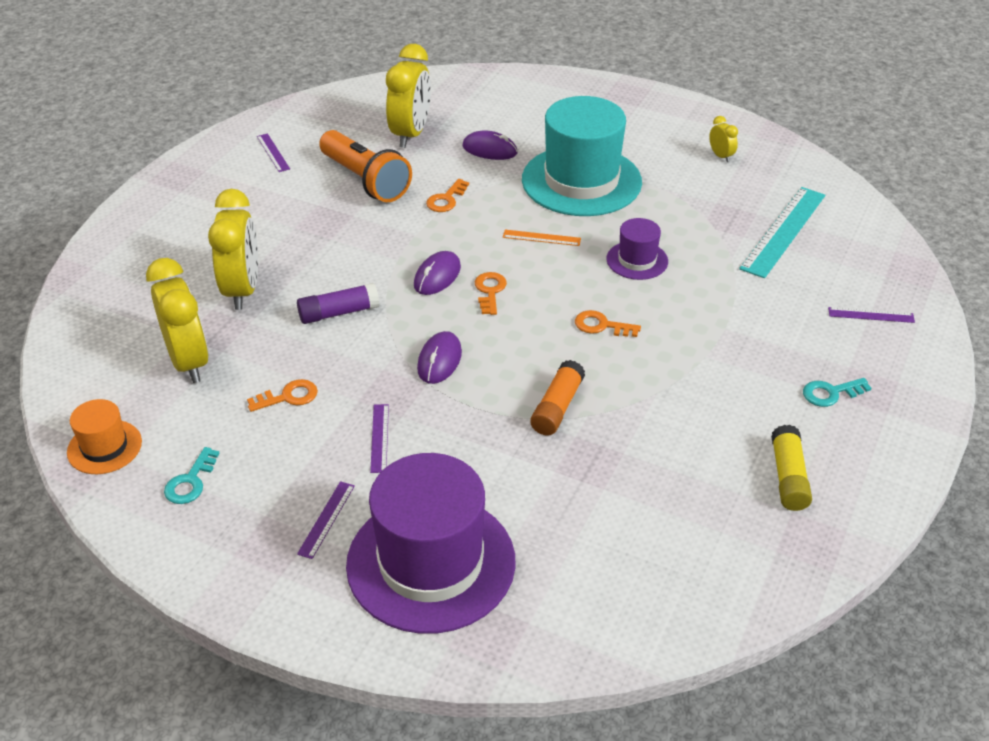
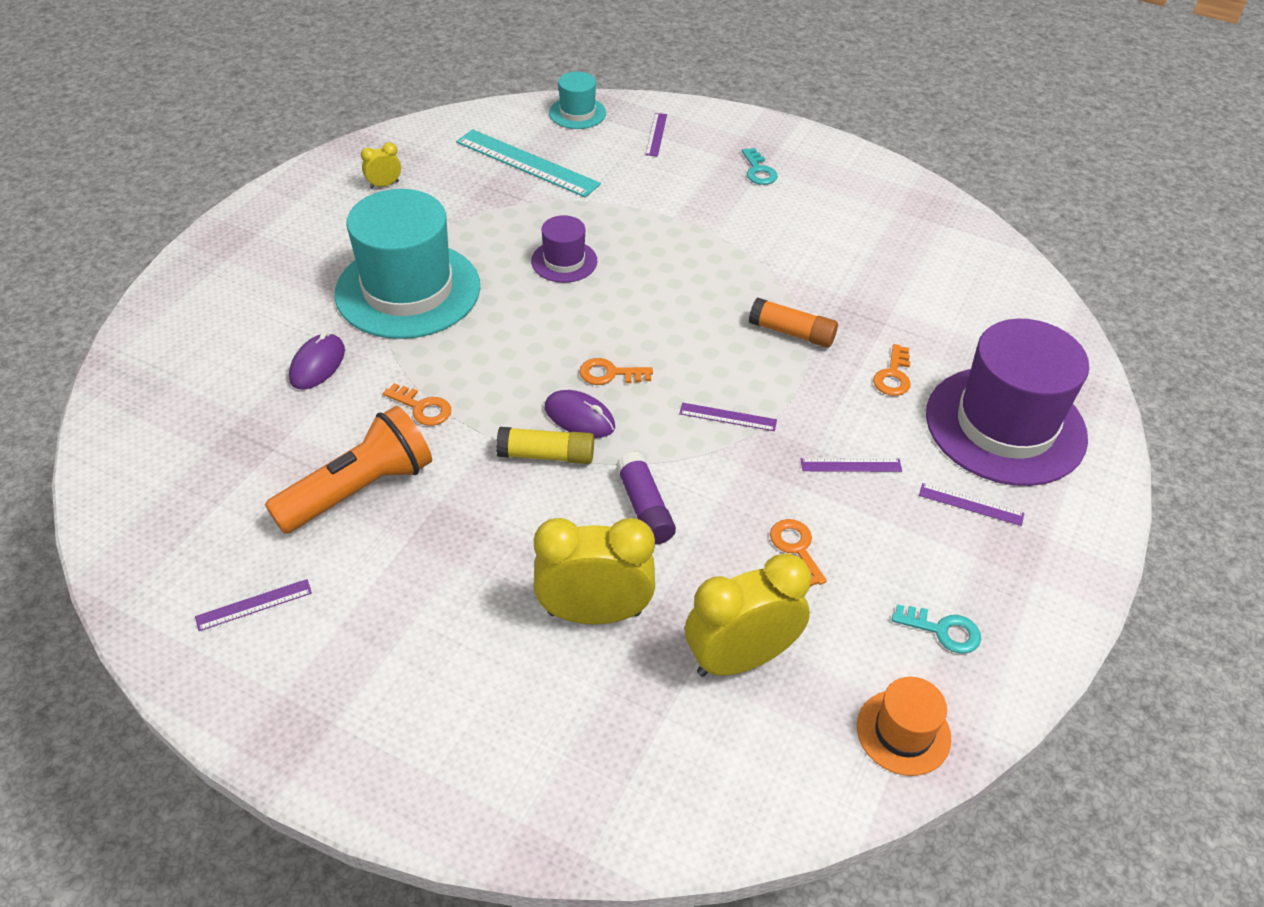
camera: 90 degrees left, 5 degrees up
yellow clock [386,44,431,148] -> none
purple mouse [417,331,462,384] -> purple ruler [679,403,777,431]
orange ruler [503,230,581,246] -> none
orange key [575,310,641,337] -> orange key moved to [873,344,911,396]
yellow glue stick [771,425,812,511] -> yellow glue stick moved to [496,427,594,464]
none -> turquoise hat [549,72,606,129]

